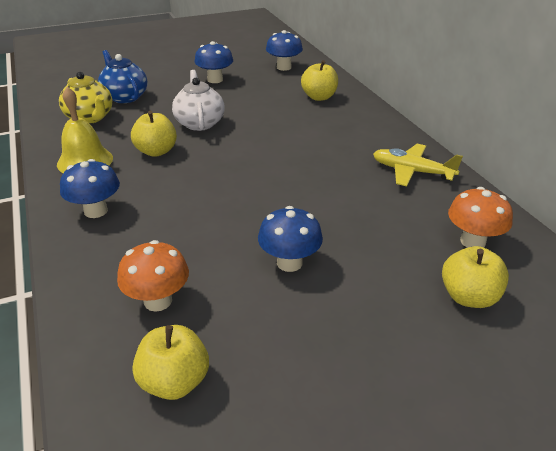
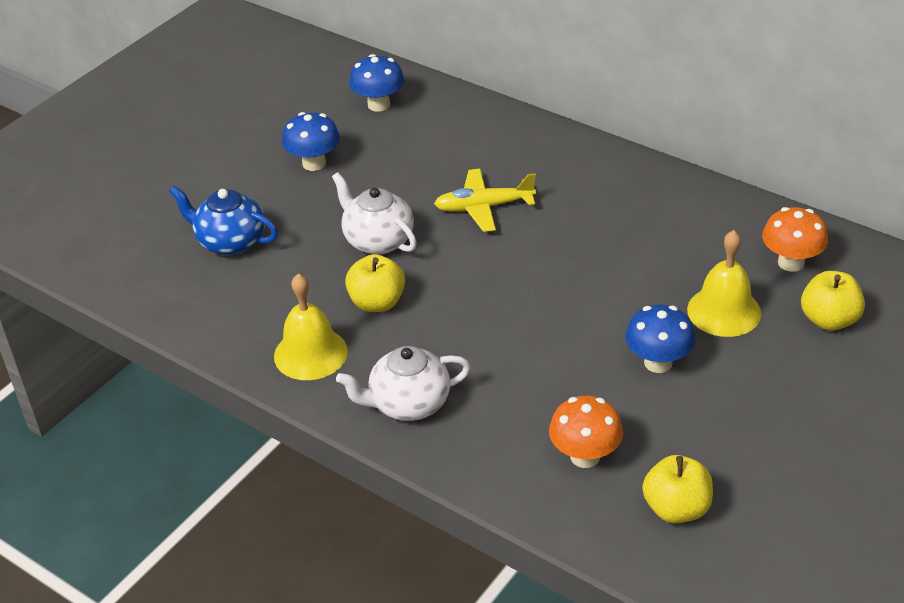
camera: 30 degrees left, 5 degrees up
yellow teapot [59,72,113,124] -> none
blue mushroom [60,159,120,218] -> white teapot [336,346,471,421]
yellow apple [301,60,338,101] -> none
yellow plane [373,144,463,186] -> yellow plane moved to [434,169,536,232]
none -> yellow bell [687,230,761,337]

